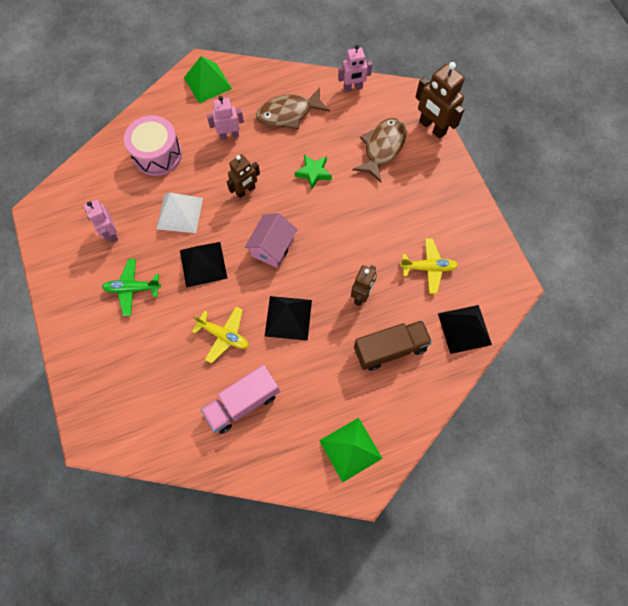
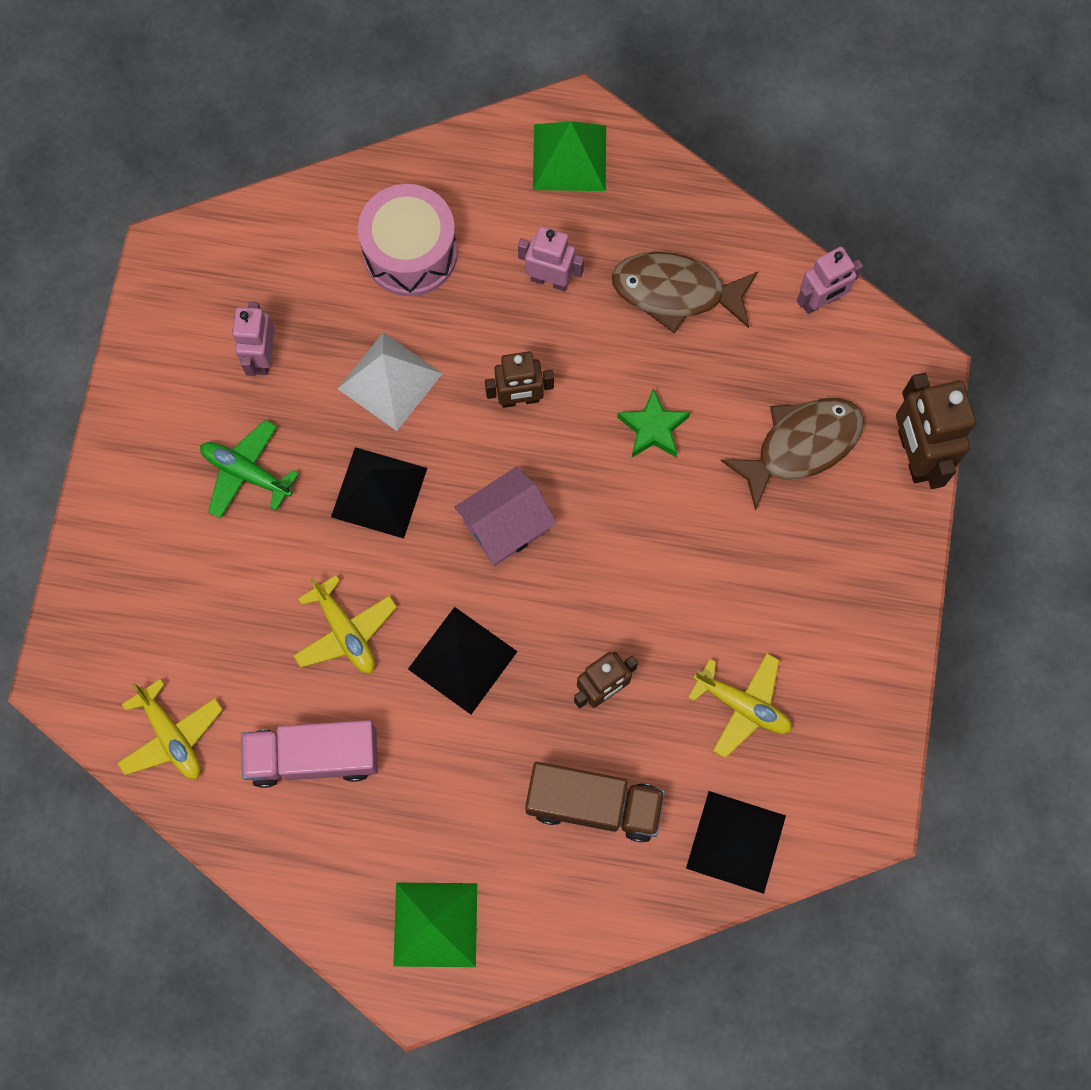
camera: 30 degrees right, 5 degrees up
pink robot [338,45,372,92] -> pink robot turned 45 degrees counterclockwise [797,247,863,314]
none -> yellow plane [117,679,223,779]

